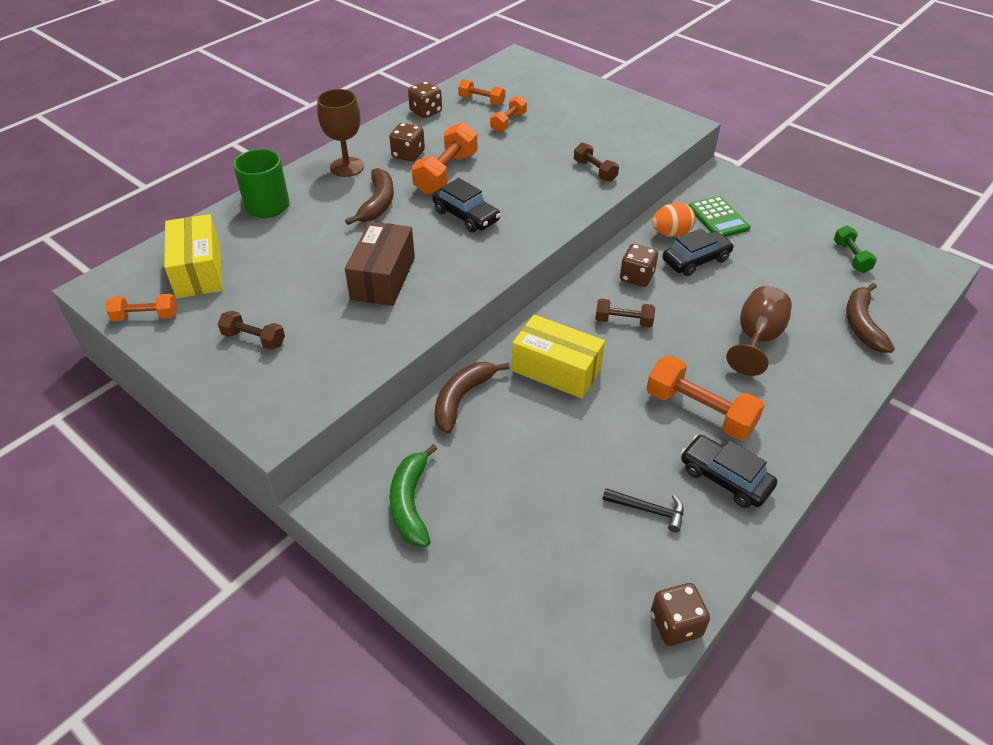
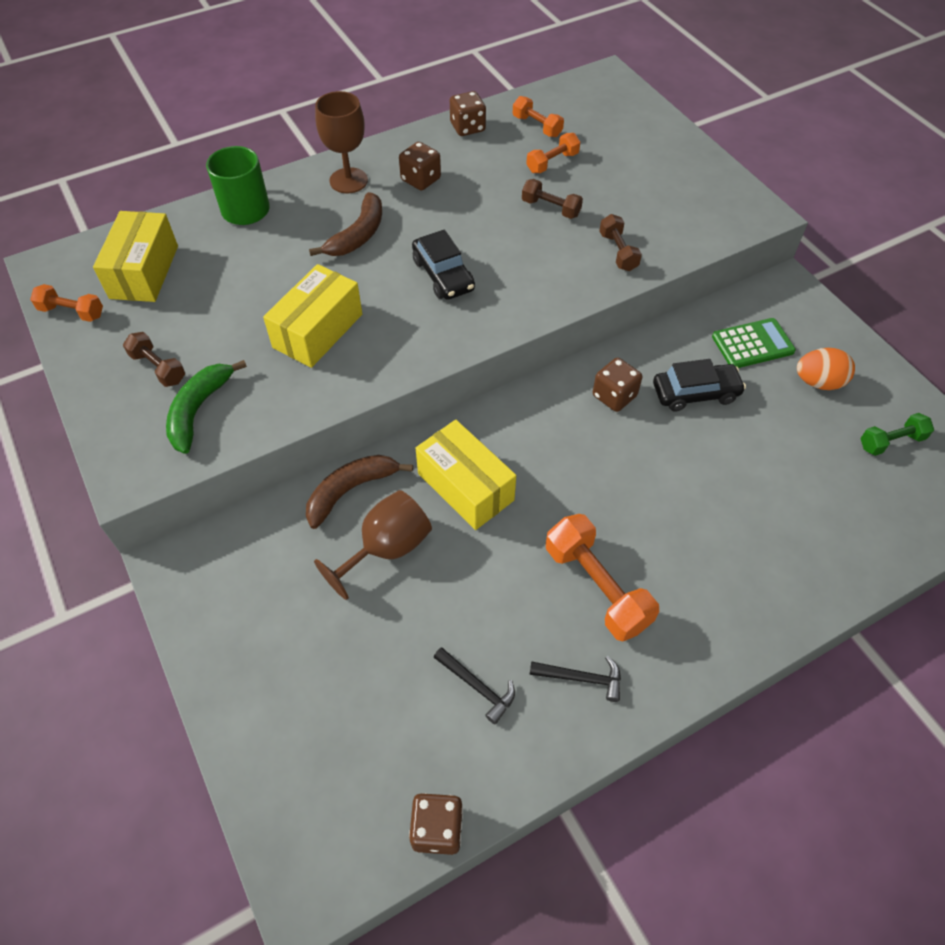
camera: 20 degrees right, 10 degrees up
brown box [345,221,415,306] -> yellow box [263,264,362,368]
green banana [390,444,437,547] -> green banana moved to [166,360,247,454]
orange dumbbell [411,122,478,195] -> none
brown dumbbell [595,299,655,328] -> brown dumbbell moved to [522,179,583,219]
orange egg [652,202,696,237] -> orange egg moved to [797,348,855,390]
black car [681,435,777,508] -> black hammer [530,656,621,702]
green calculator [689,196,750,237] -> green calculator turned 105 degrees counterclockwise [712,318,796,368]
brown goblet [726,286,792,376] -> brown goblet moved to [314,490,432,600]
green dumbbell [834,226,877,273] -> green dumbbell turned 60 degrees clockwise [860,413,934,456]
brown banana [846,283,895,353] -> none

